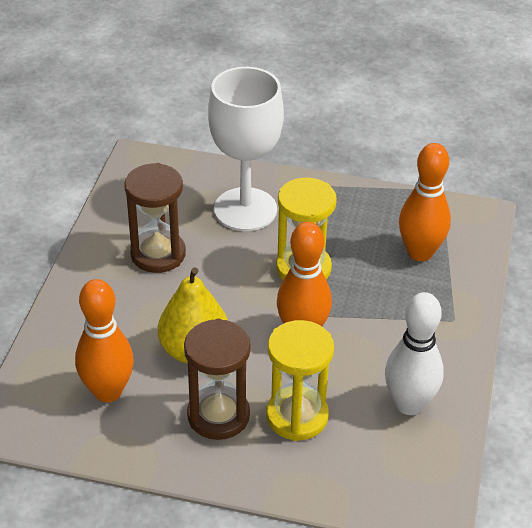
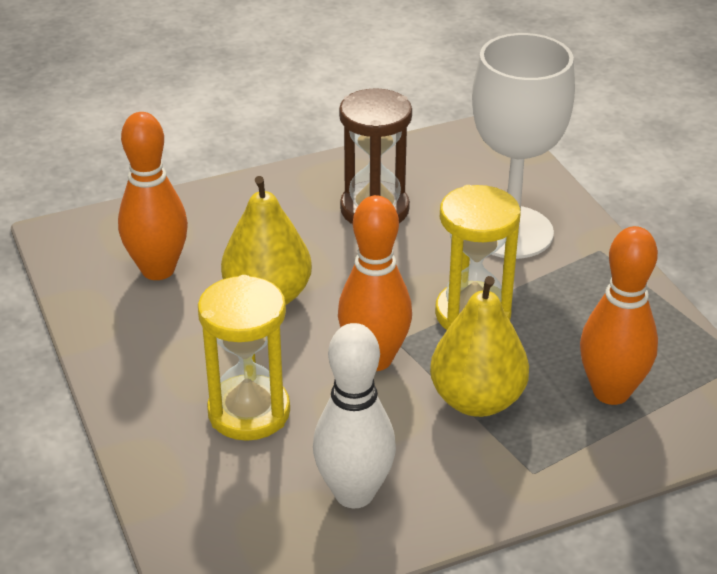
camera: 55 degrees right, 5 degrees down
brown hourglass [184,318,251,440] -> none
none -> yellow pear [430,276,529,417]

